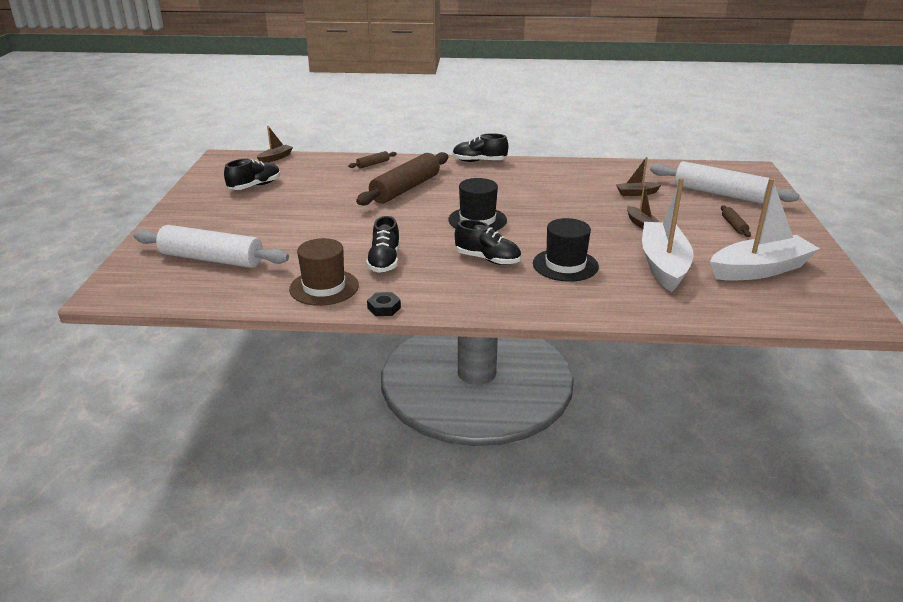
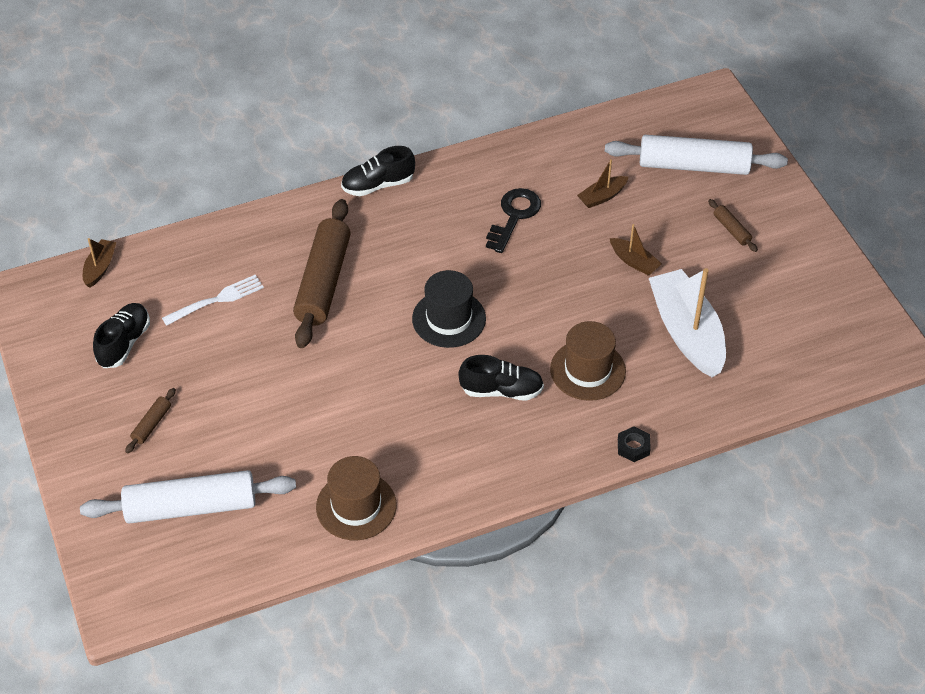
camera: 25 degrees left, 20 degrees up
brown rolling pin [348,151,397,168] -> brown rolling pin moved to [125,388,176,454]
black shoe [366,216,400,273] -> none
black nut [367,292,401,316] -> black nut moved to [618,426,651,462]
black hat [533,218,599,282] -> brown hat [550,321,626,401]
white boat [710,178,820,281] -> none
none -> white fork [162,275,264,326]
none -> black key [486,188,541,253]

